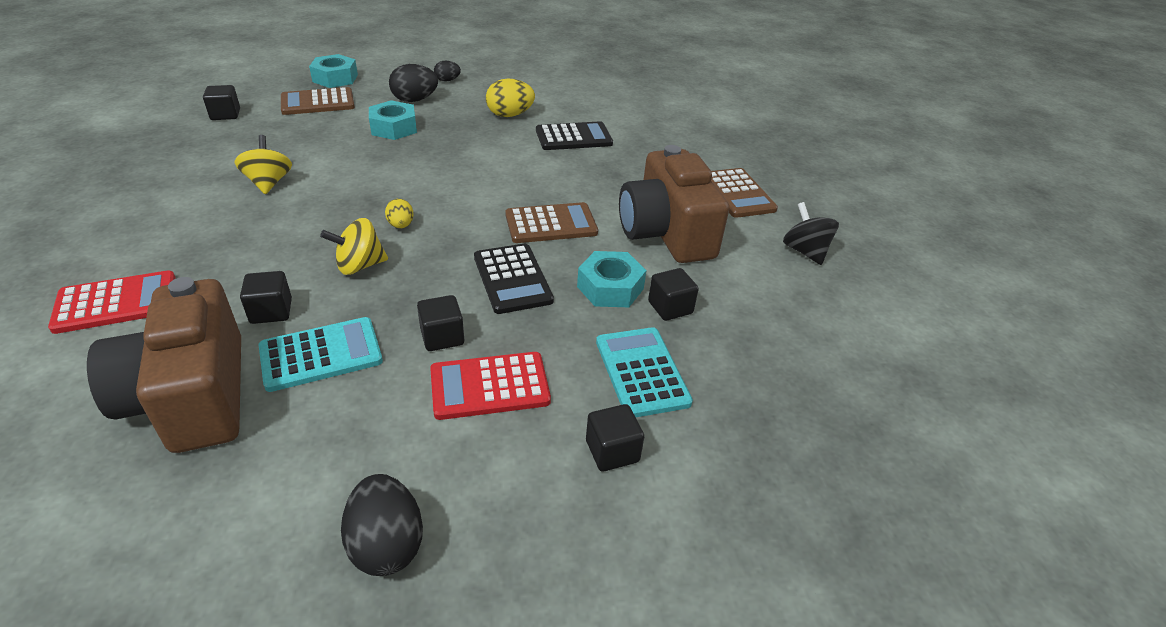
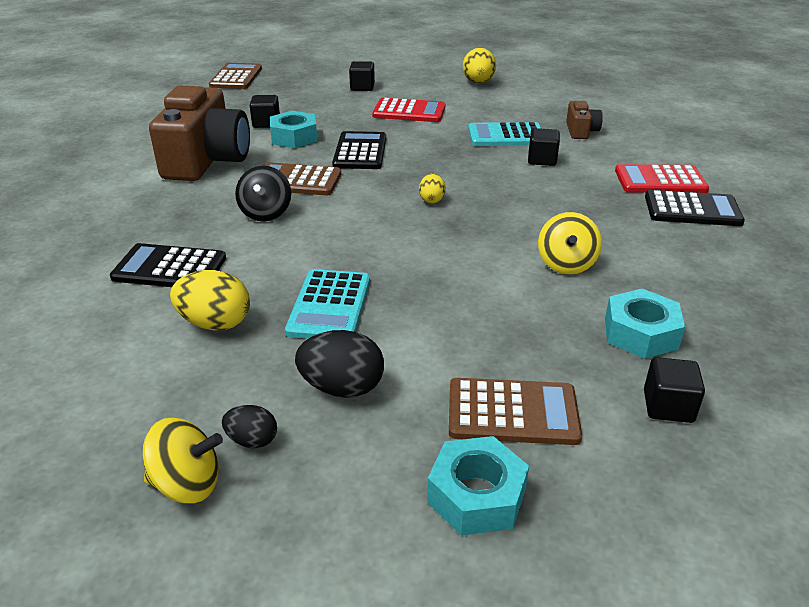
camera: 155 degrees left, 5 degrees down
brown camera [87,277,241,453] -> brown camera [566,101,603,139], size x0.45
yellow spinning top [320,218,388,275] -> yellow spinning top moved to [143,418,223,503]
black egg [341,474,423,576] -> yellow egg [463,48,496,84]
turquoise nut [369,100,417,140] -> turquoise nut moved to [605,289,685,359]
black cube [417,295,464,351] -> none
turquoise calculator [596,327,693,417] -> turquoise calculator moved to [285,269,370,339]
brown calculator [711,168,778,218] -> brown calculator moved to [209,63,262,89]
black spinning top [783,202,839,265] -> black spinning top moved to [235,166,291,222]
none -> black calculator [645,190,745,226]

